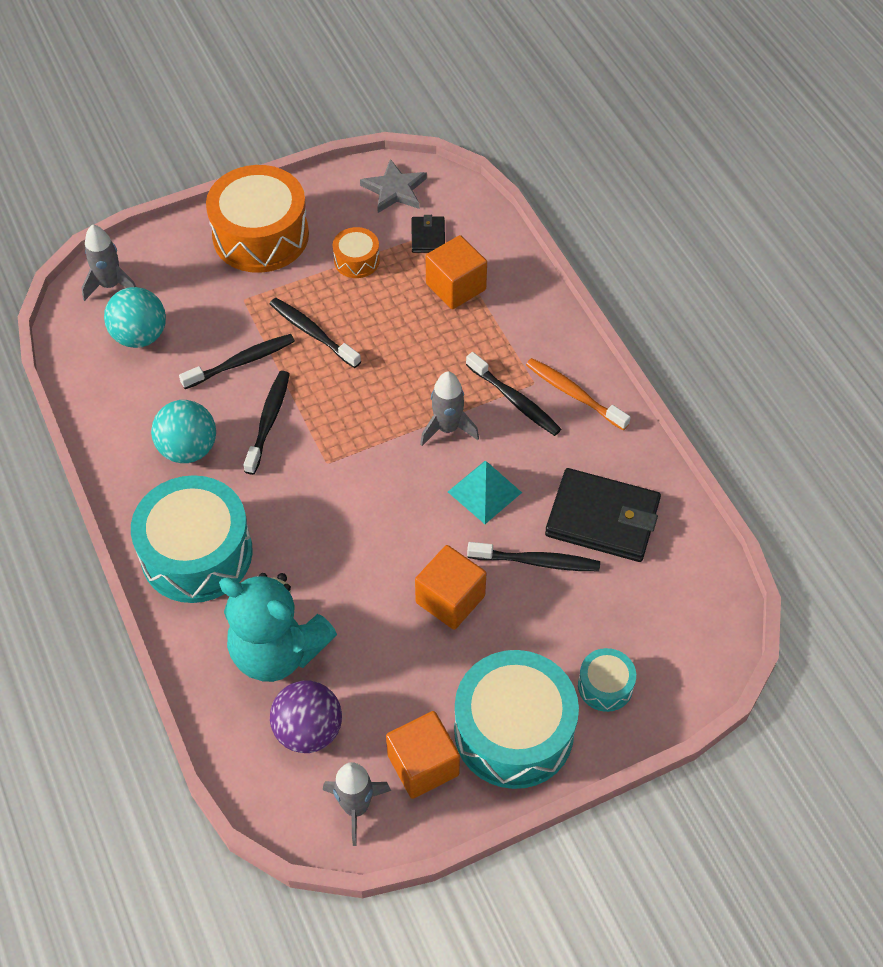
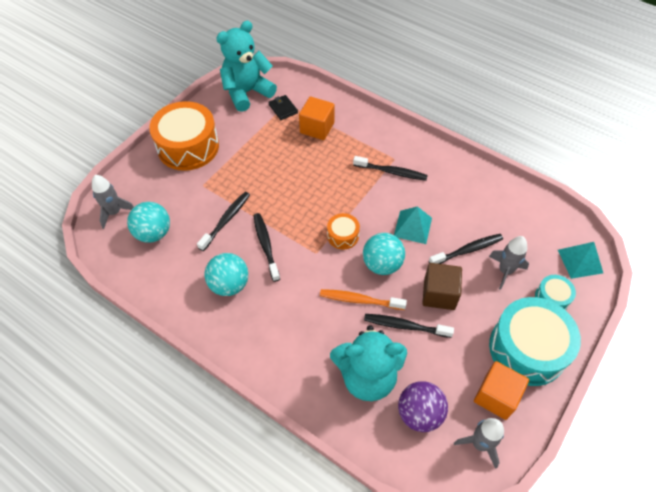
camera: 30 degrees left, 0 degrees up
turquoise drum [131,475,253,603] -> none
black toothbrush [270,298,361,368] -> black toothbrush moved to [364,314,454,338]
orange drum [333,227,380,278] -> orange drum moved to [327,213,360,250]
grey star [360,159,427,213] -> turquoise teddy bear [216,21,277,112]
orange cube [415,545,486,630] -> brown cube [422,263,462,310]
grey rocket [420,371,479,446] -> grey rocket moved to [489,236,529,290]
orange toothbrush [526,358,631,430] -> orange toothbrush moved to [320,289,407,310]
black wallet [545,468,661,562] -> none
none -> turquoise ball [363,233,405,275]
none -> turquoise pyramid [558,242,603,279]

